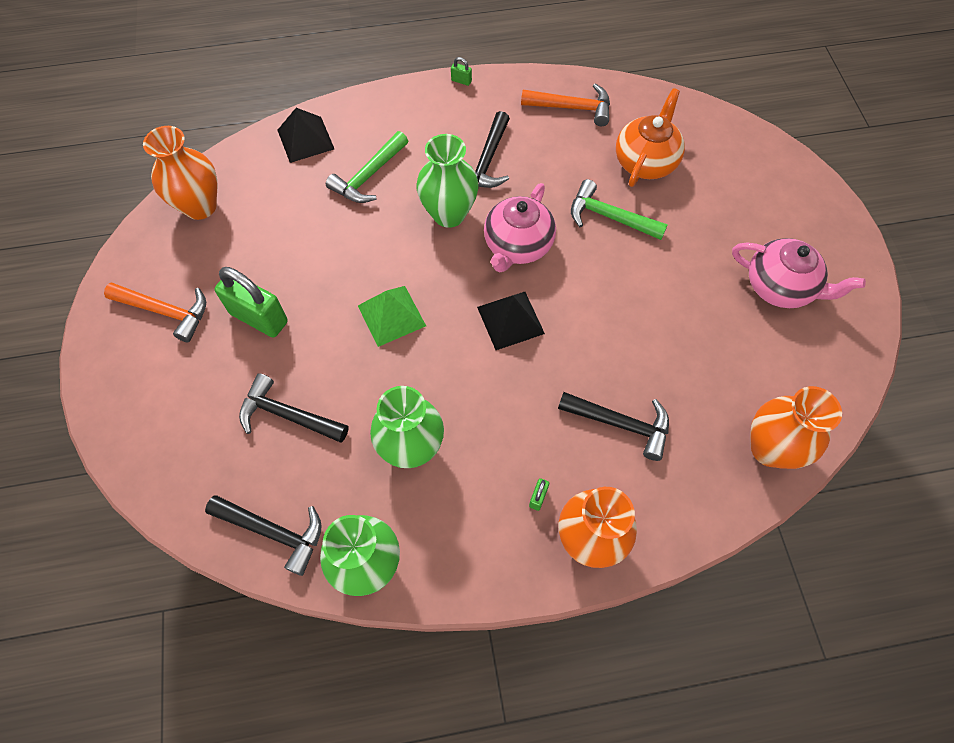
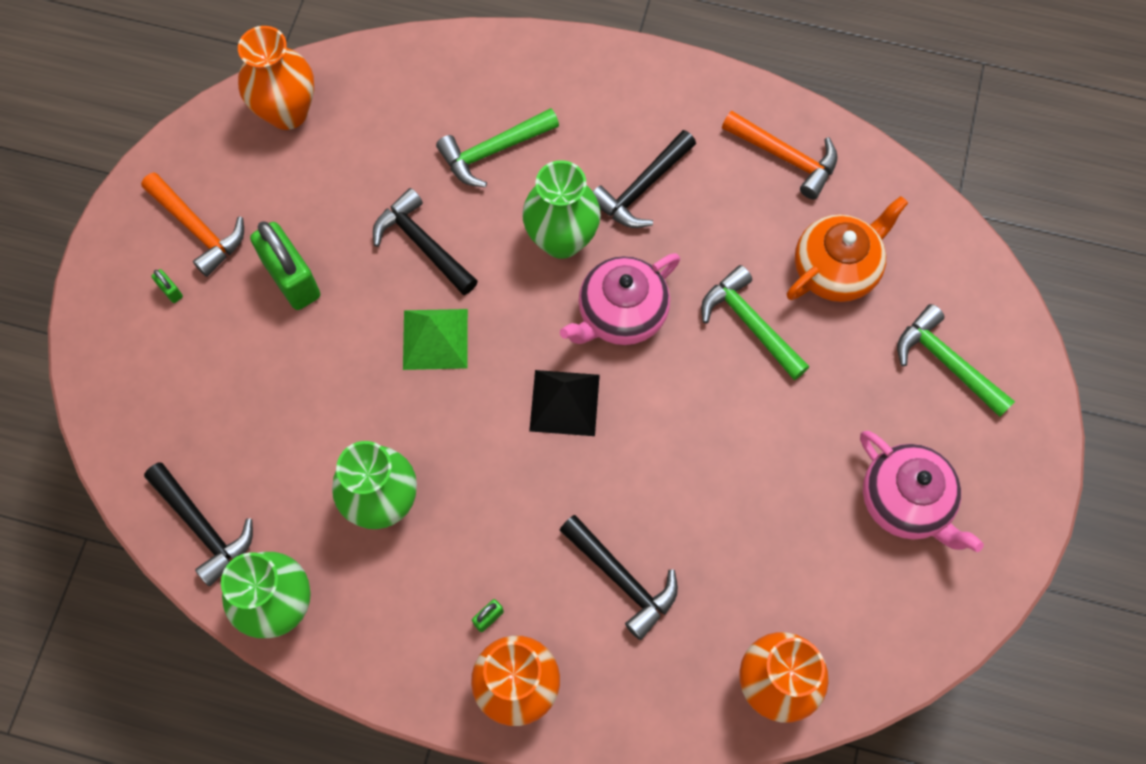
camera: 25 degrees right, 5 degrees up
black hammer [239,373,349,443] -> black hammer moved to [373,188,478,295]
black pyramid [277,108,334,163] -> none
green padlock [451,57,472,86] -> green padlock moved to [152,269,183,303]
none -> green hammer [897,304,1015,417]

